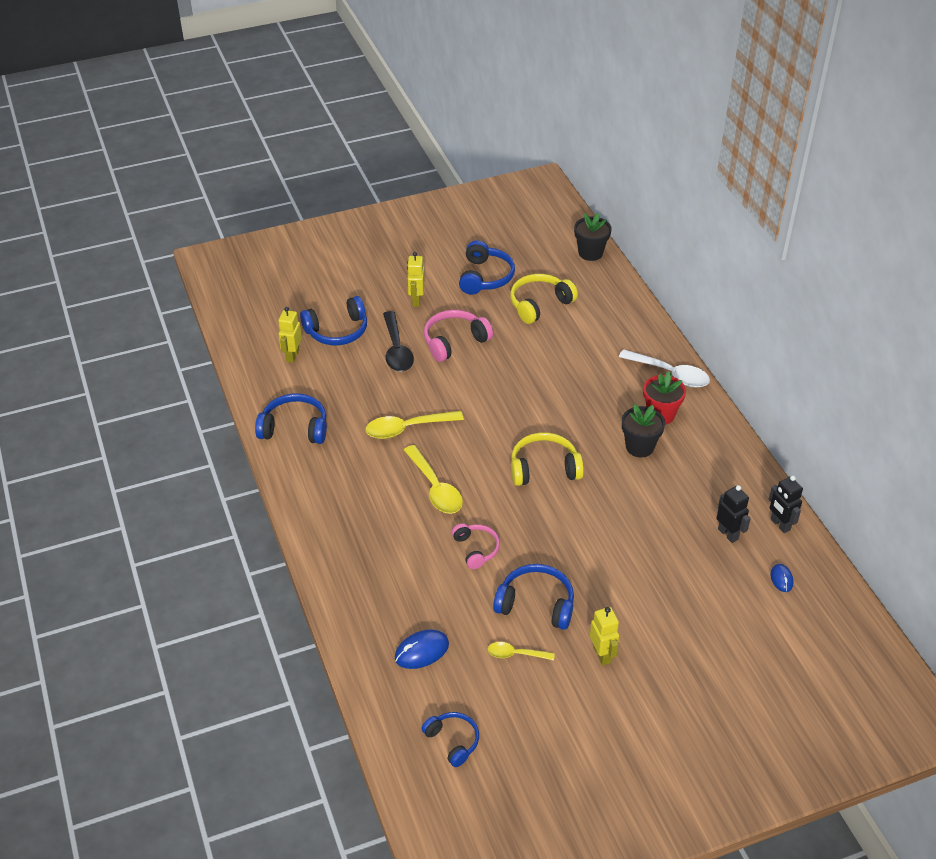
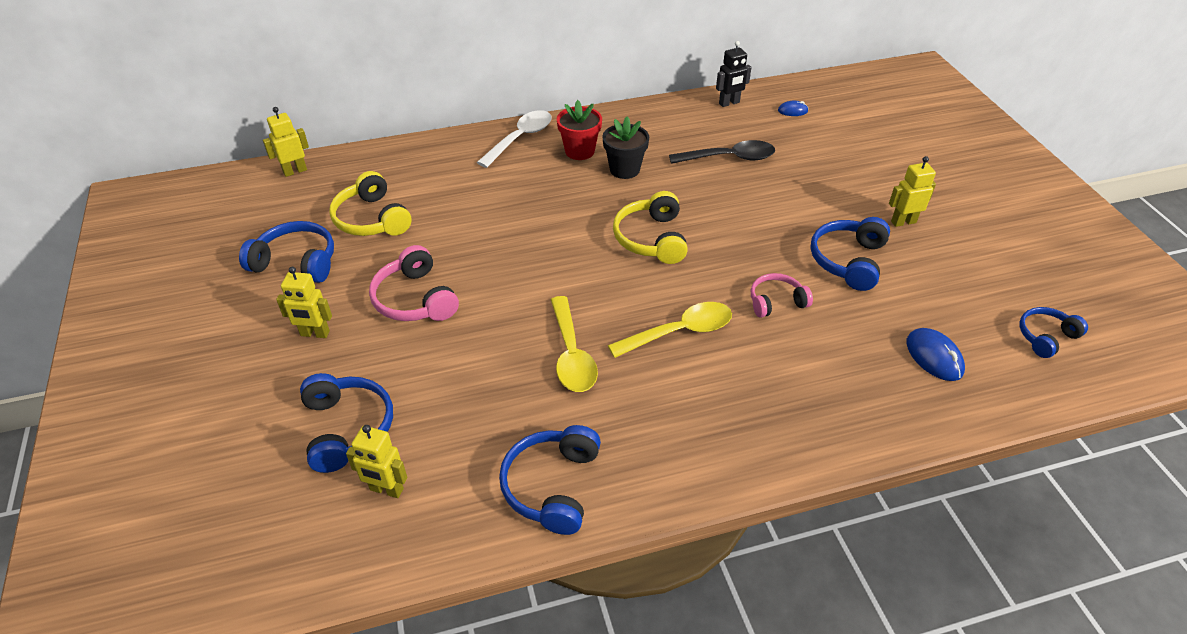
camera: 85 degrees left, 0 degrees up
black spoon [383,311,414,372] -> black spoon moved to [669,140,775,164]
yellow spoon [488,642,555,660] -> none
black flower pot [574,213,612,261] -> yellow robot [263,107,309,177]
black robot [717,485,751,543] -> none

